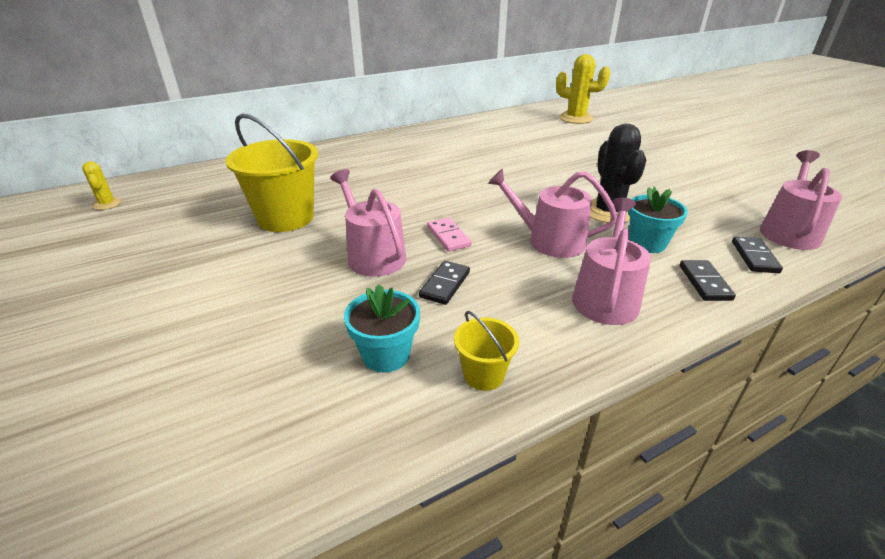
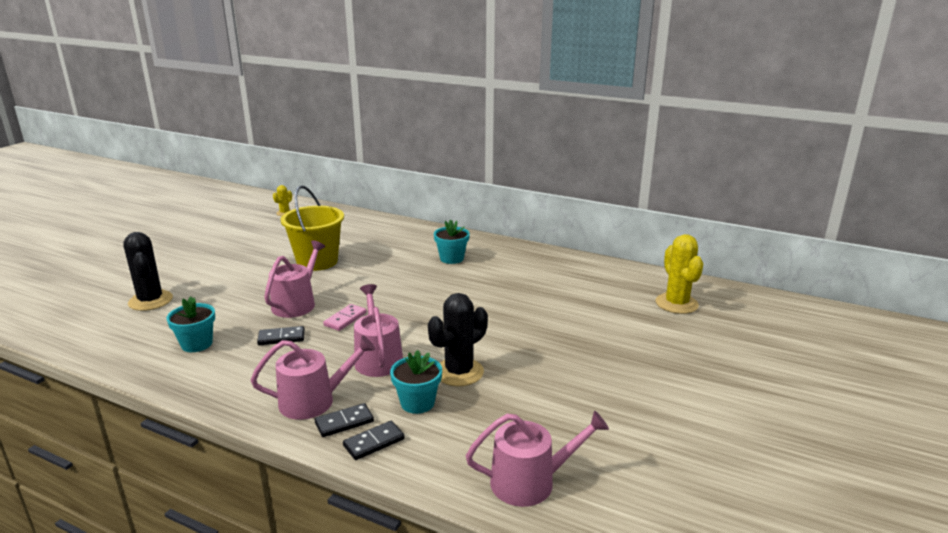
camera: 55 degrees right, 10 degrees down
yellow bucket [454,311,519,391] -> none
black domino [732,237,783,273] -> black domino moved to [315,403,374,437]
none -> black cactus [123,232,173,311]
none -> turquoise flower pot [434,220,470,264]

